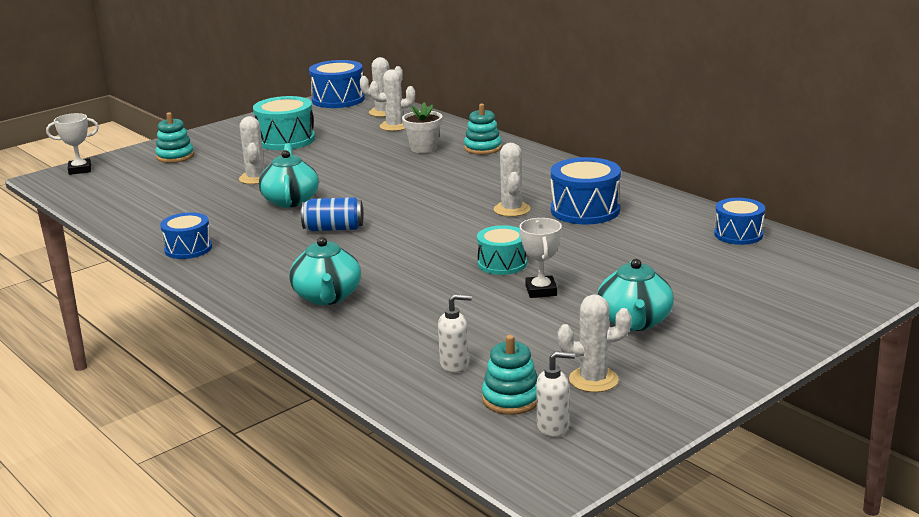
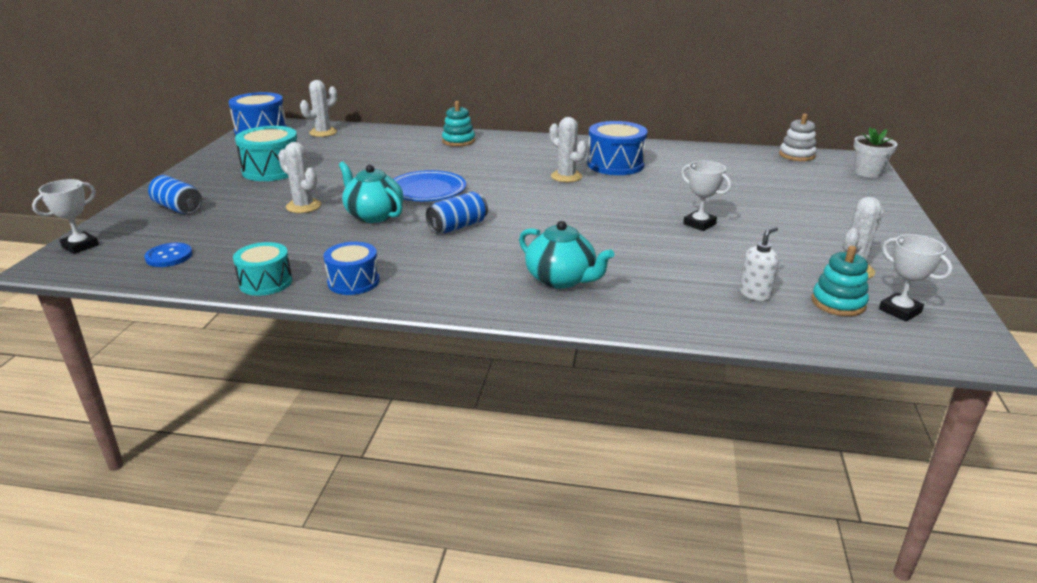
camera: 40 degrees left, 5 degrees up
turquoise stacking toy [155,112,194,163] -> blue can [148,175,202,214]
white cactus [370,69,415,131] -> none
white flower pot [402,102,442,153] -> white flower pot moved to [854,127,898,178]
turquoise drum [477,225,527,275] -> turquoise drum moved to [233,242,292,296]
white soap dispenser [536,351,575,437] -> white trophy [879,234,953,322]
turquoise teapot [597,259,674,331] -> none
blue drum [714,198,765,245] -> none
none -> blue button [144,243,192,267]
none -> blue plate [393,170,466,201]
none -> white stacking toy [779,113,817,161]

